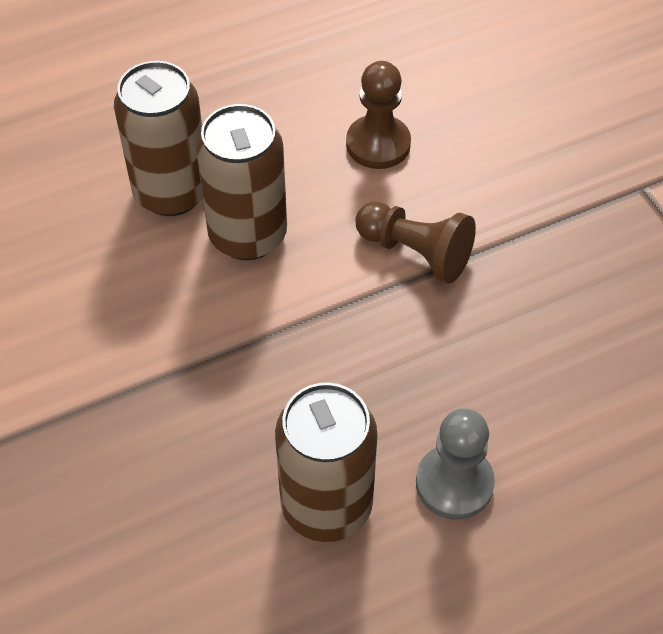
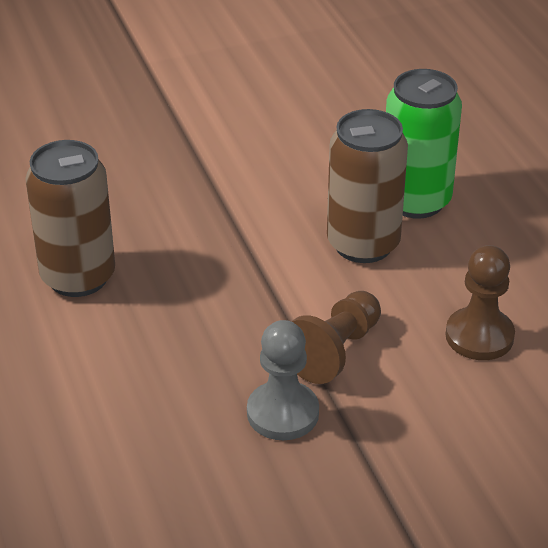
camera: 95 degrees right, 15 degrees down
brown can [114,61,203,216] -> green can [386,69,462,219]
grey pawn [416,408,495,520] -> grey pawn moved to [247,320,319,440]

